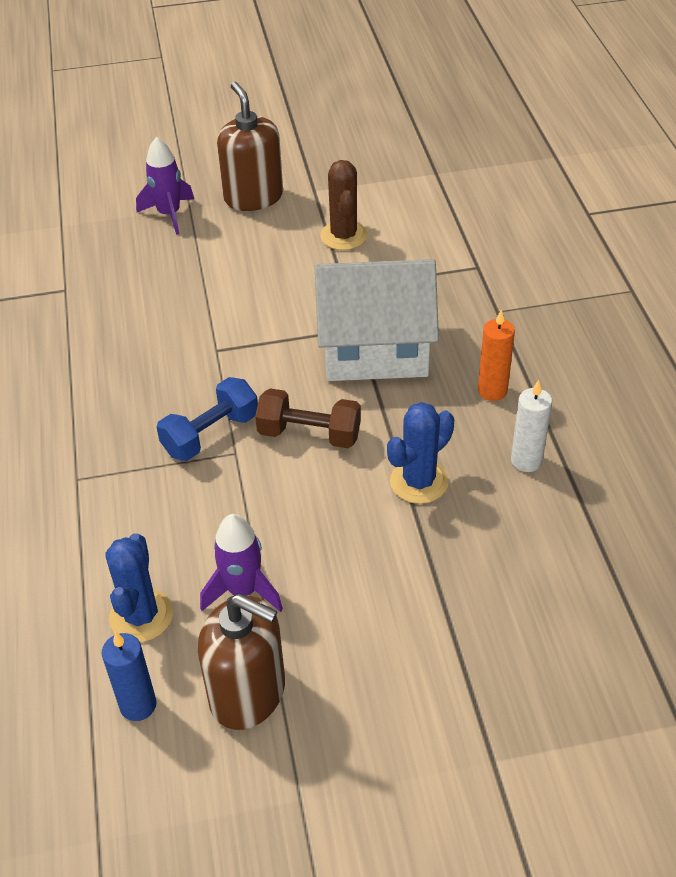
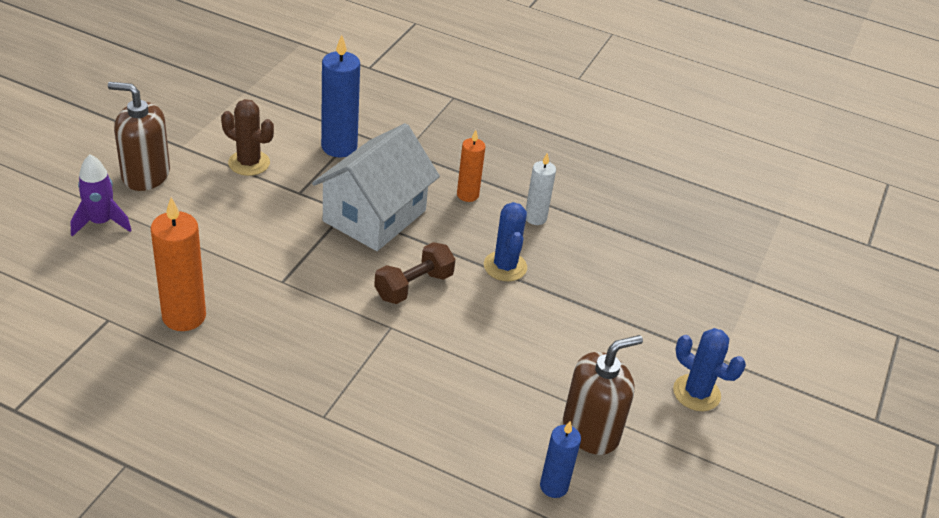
camera: 60 degrees left, 5 degrees down
blue cactus [105,533,173,642] -> blue cactus moved to [673,328,746,411]
blue dumbbell [157,377,258,461] -> none
purple rocket [200,514,283,612] -> none
none -> orange candle [151,197,206,331]
none -> blue candle [321,35,360,157]

